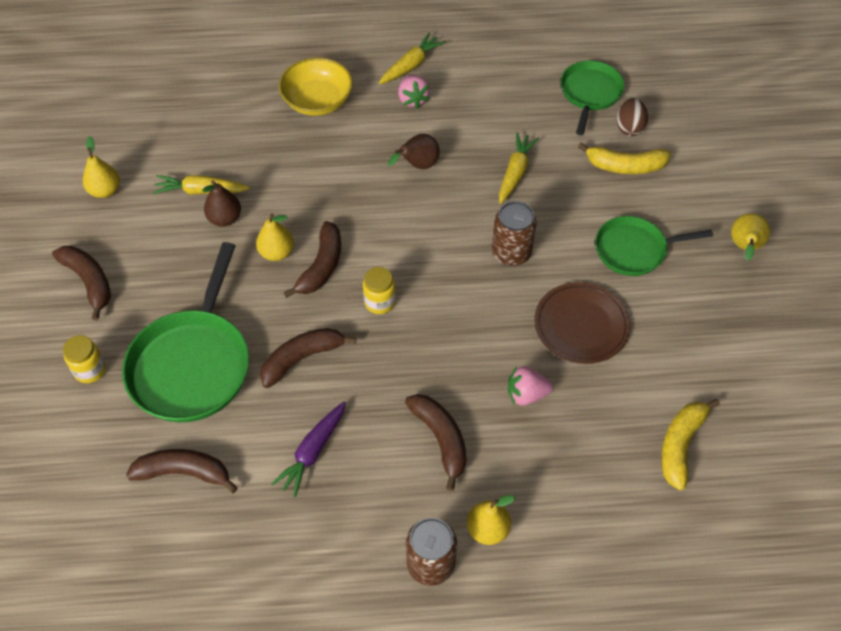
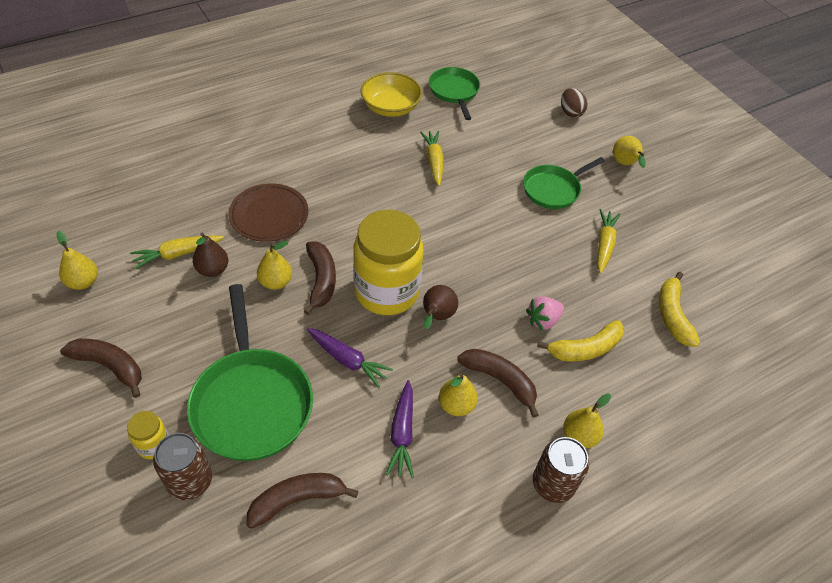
camera: 30 degrees left, 5 degrees down
brown banana [260,328,356,388] -> purple carrot [307,328,393,388]
yellow bowl [279,58,353,116] -> yellow bowl moved to [361,72,422,117]
yellow jar [363,267,395,314] -> yellow jar [353,210,424,315], size x2.32
yellow carrot [379,32,445,84] -> yellow carrot moved to [597,209,620,274]
brown pear [388,134,440,169] -> brown pear moved to [423,285,458,329]
pink strawberry [398,75,430,109] -> none
brown can [492,201,537,266] -> brown can moved to [153,433,212,500]
brown plate [534,282,630,364] -> brown plate moved to [228,184,309,242]
yellow banana [578,142,671,174] -> yellow banana moved to [537,320,624,362]
brown egg [617,98,648,136] -> brown egg moved to [561,88,587,118]
none -> yellow pear [439,373,478,416]

